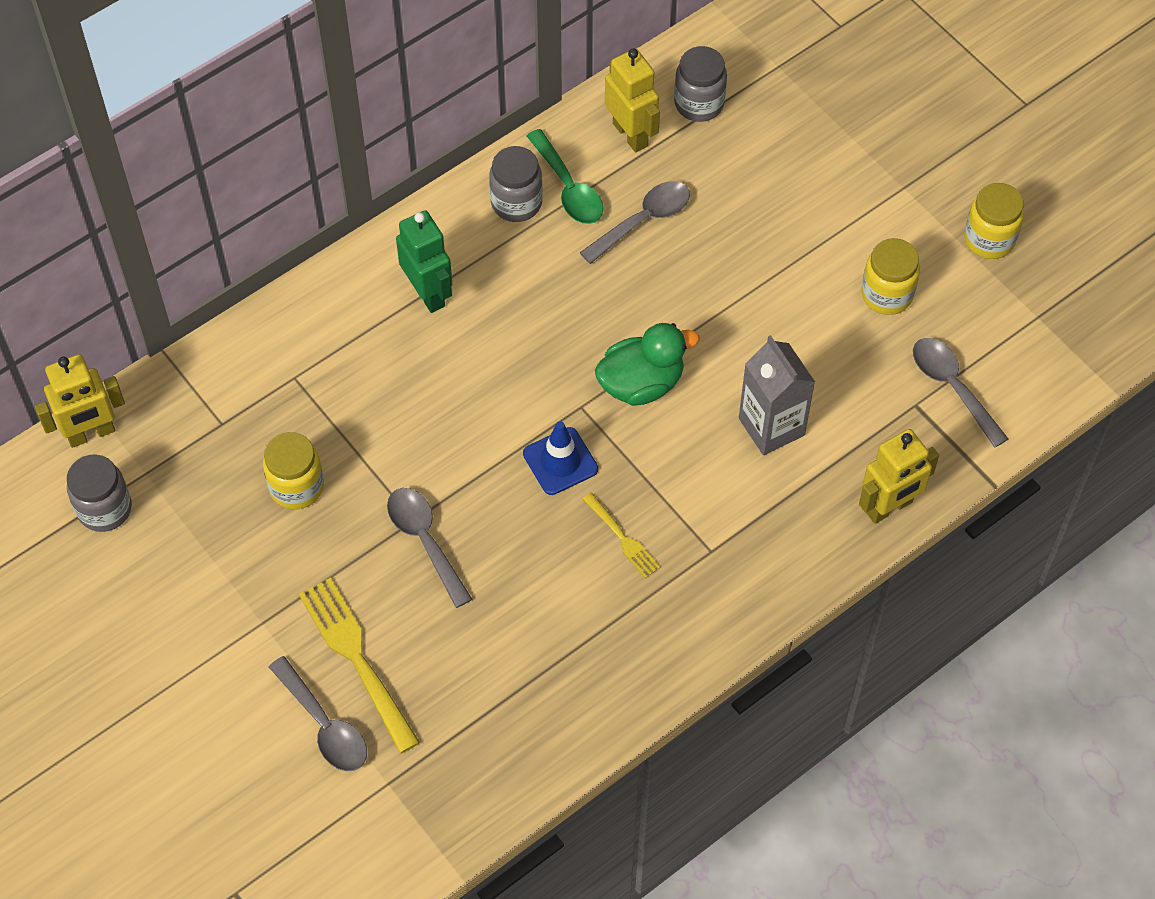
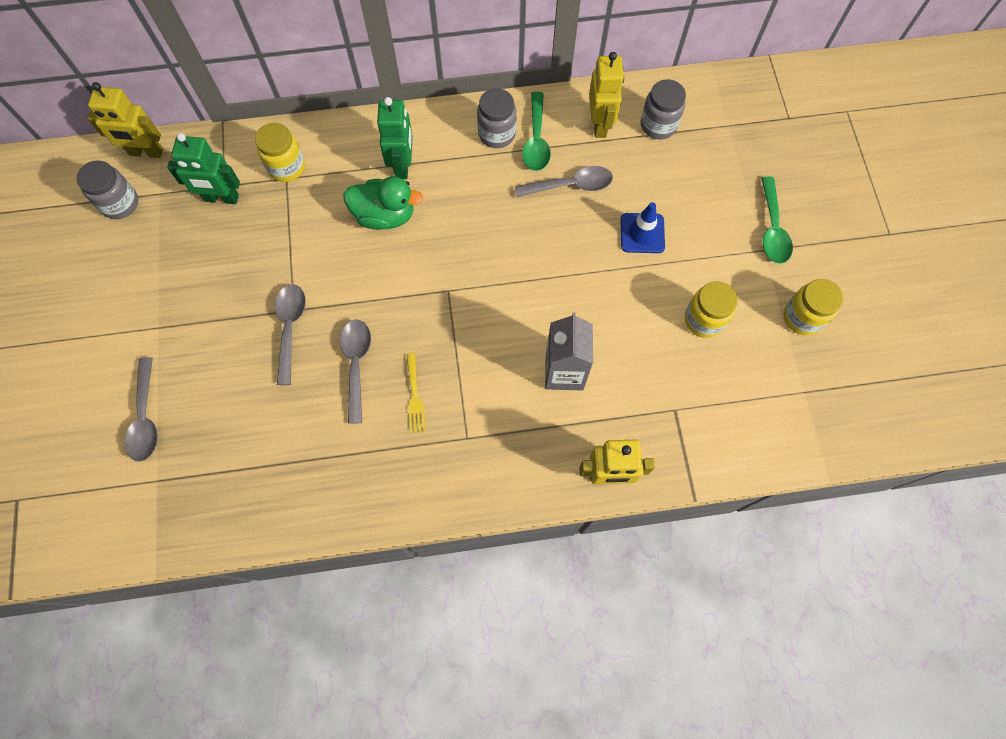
camera: 30 degrees right, 10 degrees up
yellow jar [263,432,324,509] -> yellow jar moved to [255,123,305,182]
yellow fork [299,578,420,753] -> none
blue traffic cone [523,421,598,495] -> blue traffic cone moved to [620,202,665,253]
green duck [595,323,700,406] -> green duck moved to [343,176,423,230]
grey spoon [913,338,1008,448] -> grey spoon moved to [340,320,371,424]
none -> green robot [167,133,240,204]
none -> green spoon [761,177,793,264]

